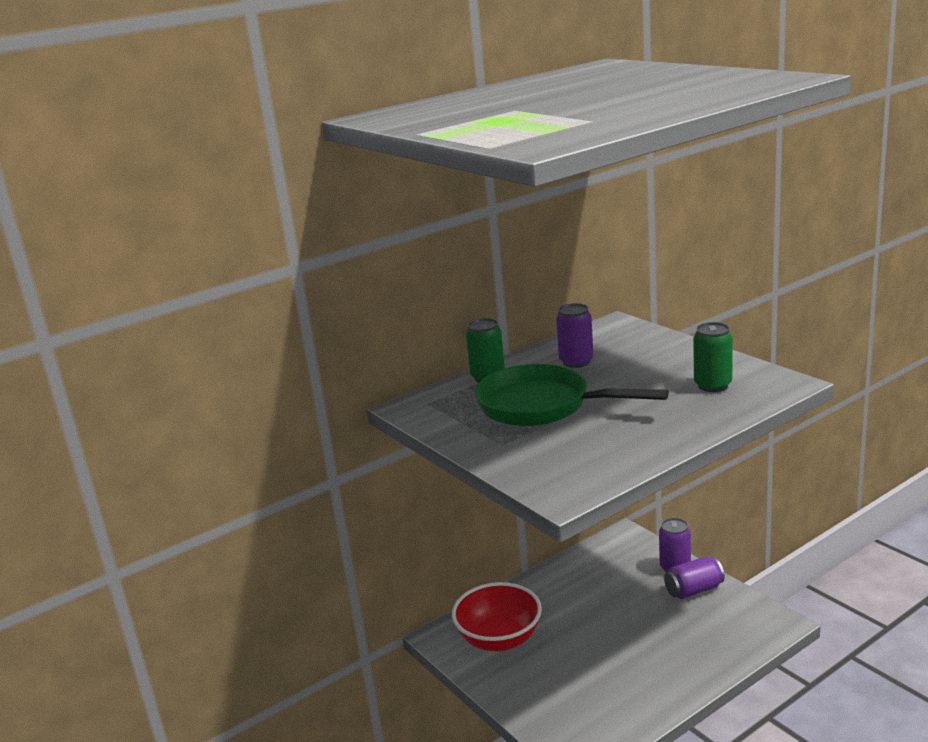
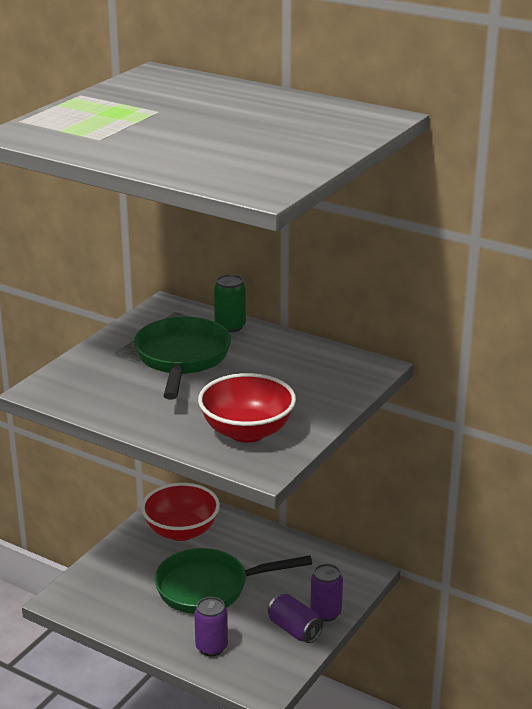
camera: 65 degrees right, 5 degrees up
purple can [556,303,594,368] -> purple can moved to [194,597,228,656]
green can [693,322,733,392] -> red bowl [198,373,296,443]
none -> green pan [154,548,312,614]

